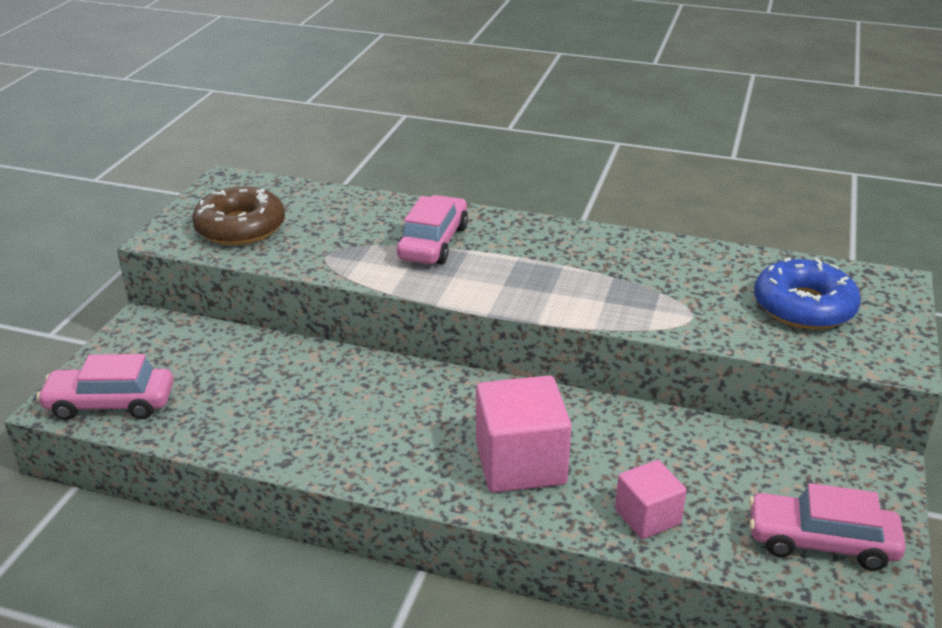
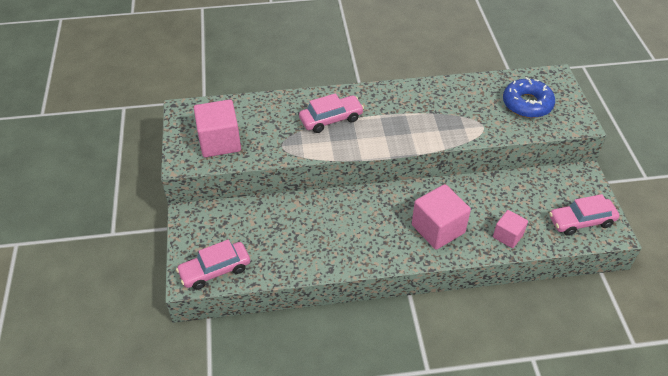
camera: 25 degrees left, 15 degrees up
brown donut [192,186,285,245] -> pink cube [194,99,241,157]
pink car [397,195,468,264] -> pink car turned 75 degrees clockwise [299,93,364,133]

